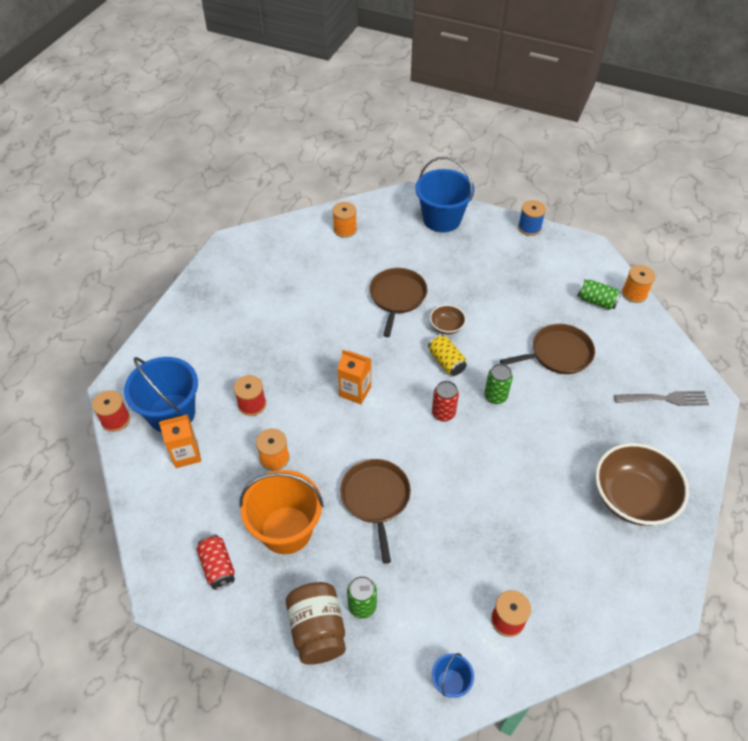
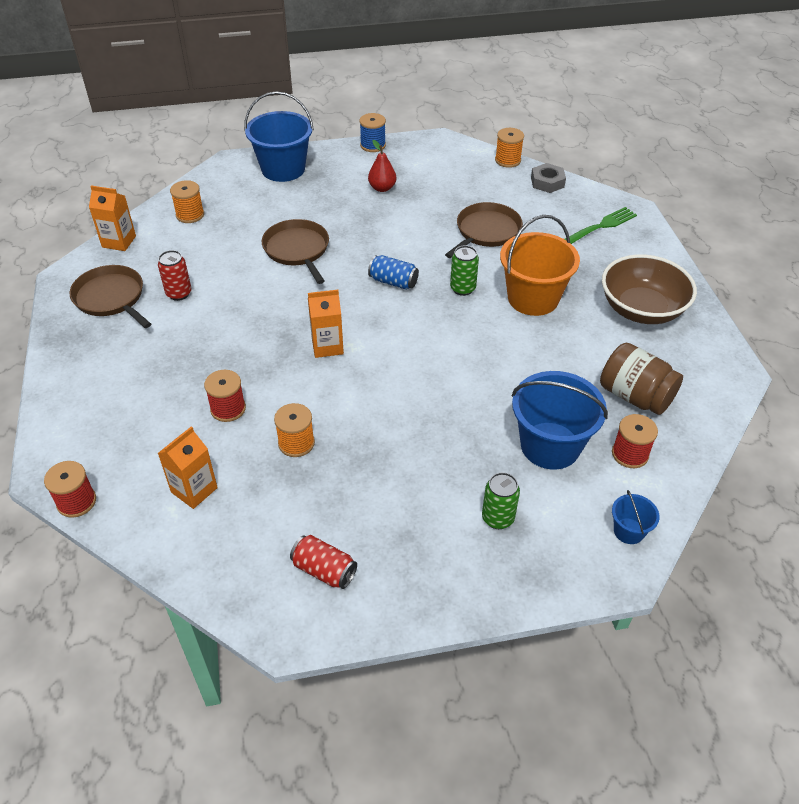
camera: 35 degrees left, 5 degrees down
blue bucket [124,357,198,433] -> blue bucket moved to [512,371,608,469]
orange bucket [239,470,324,554] -> orange bucket moved to [500,215,580,316]
brown jar [286,582,346,664] -> brown jar moved to [600,343,683,415]
brown pan [340,459,411,564] -> brown pan moved to [69,265,151,328]
yellow can [428,334,467,376] -> blue can [368,255,419,290]
brown bowl [430,305,466,334] -> none
red can [432,381,459,422] -> red can moved to [158,250,191,301]
green can [577,279,621,310] -> none
grey fork [614,391,709,406] -> green fork [565,207,637,244]
none -> orange carton [89,186,136,251]
none -> red pear [368,140,396,192]
none -> grey nut [531,163,566,193]

